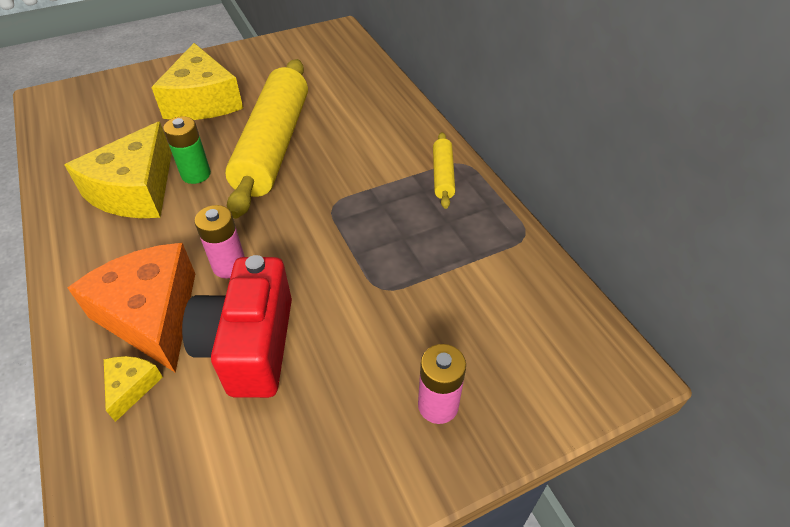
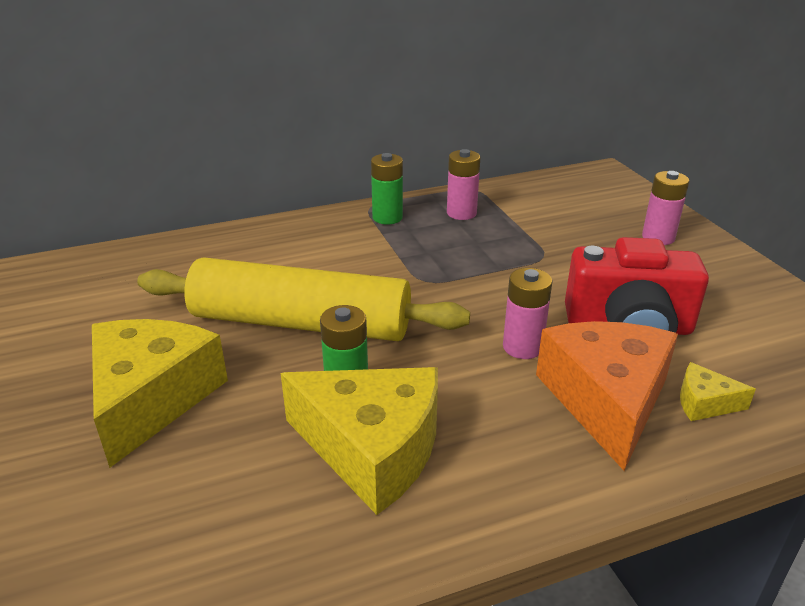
camera: 85 degrees left, 15 degrees down
orange cheese [68,243,195,373] -> orange cheese turned 120 degrees clockwise [536,321,678,471]
yellow cheese [151,43,243,120] -> yellow cheese turned 75 degrees counterclockwise [92,319,228,468]
yellow rolling pin [433,132,455,209] -> green battery [371,153,403,224]
none -> pink battery [447,149,480,220]

